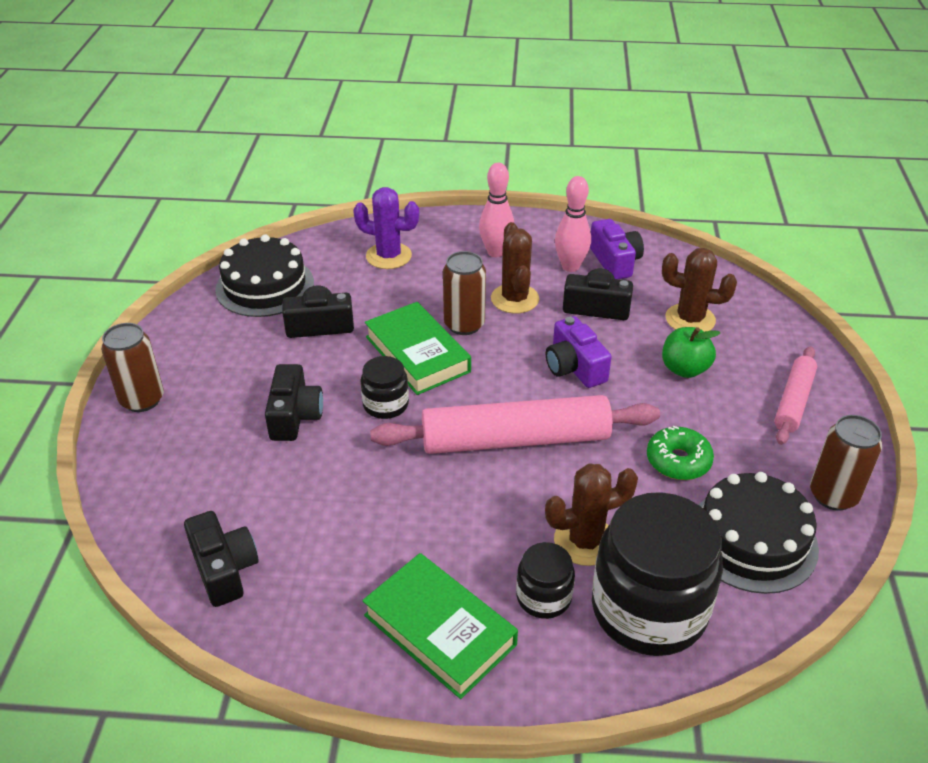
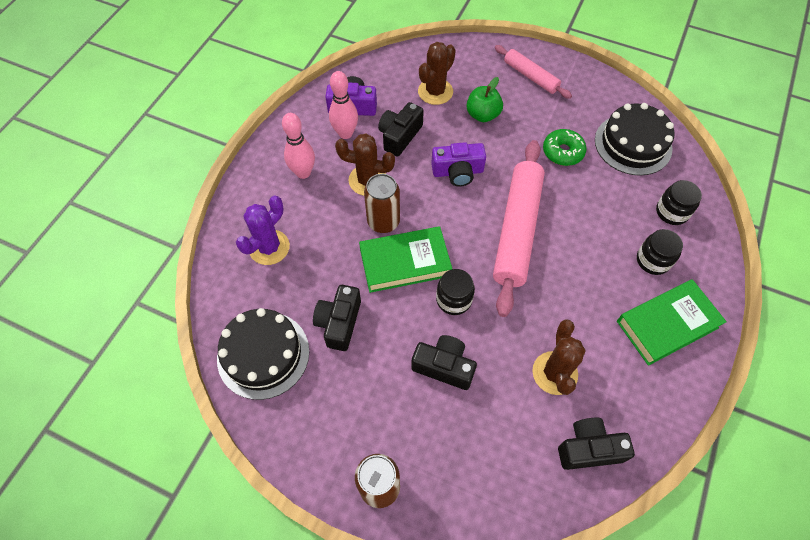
camera: 70 degrees left, 20 degrees up
brown cactus [545,463,638,566] -> brown cactus moved to [532,319,586,395]
black jar [592,492,723,656] -> black jar [656,180,702,225], size x0.48
brown can [810,415,882,511] -> none

